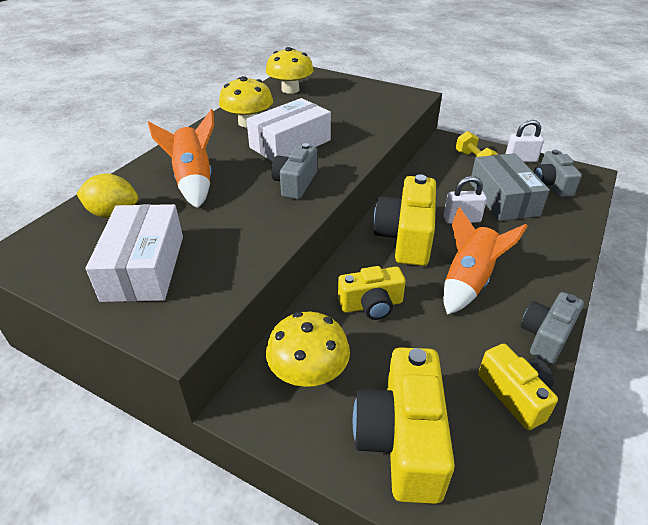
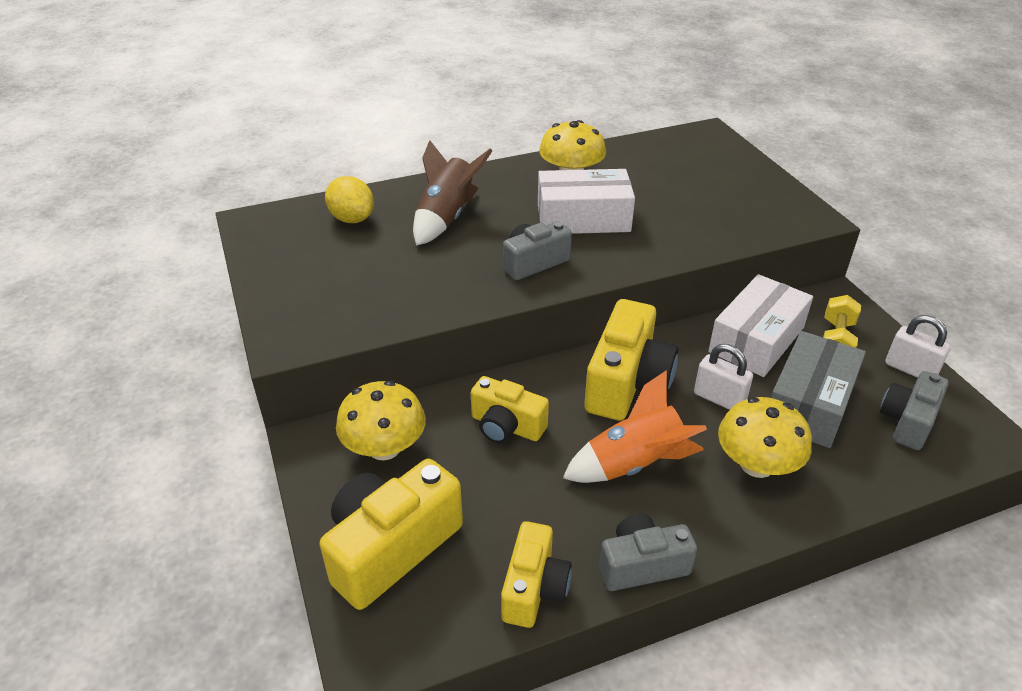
camera: 40 degrees right, 0 degrees up
white box [86,204,183,302] -> white box moved to [708,274,813,377]
orange rocket [148,109,214,208] -> brown rocket [413,140,492,246]
yellow mushroom [266,47,314,94] -> yellow mushroom moved to [718,397,812,478]
yellow camera [373,174,436,266] -> yellow camera turned 150 degrees clockwise [584,299,678,421]

